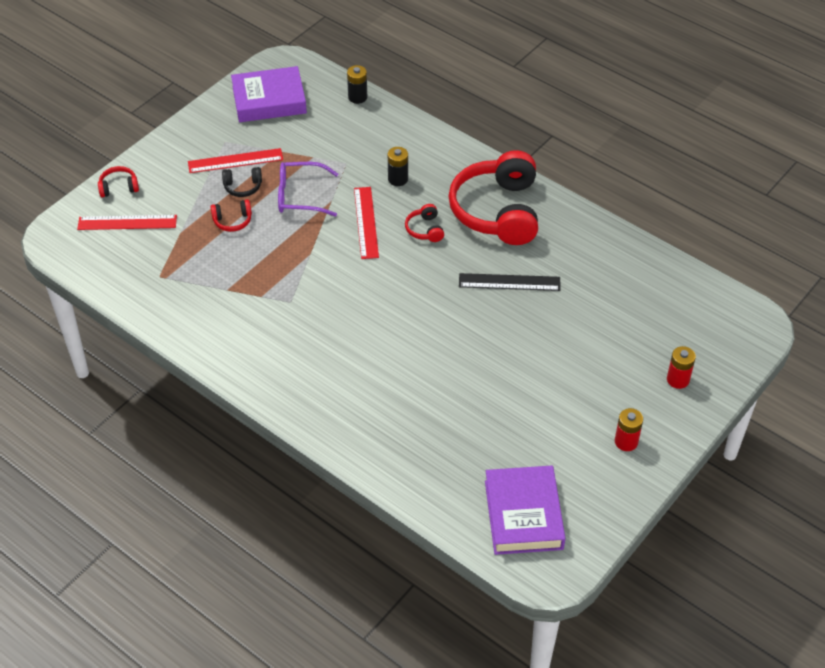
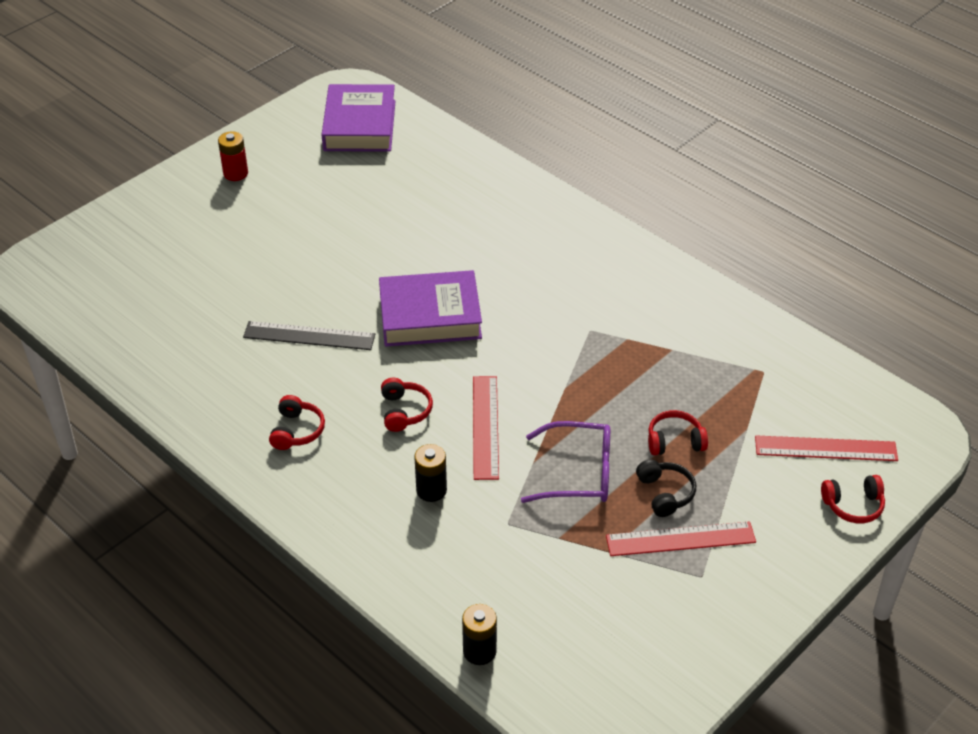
camera: 175 degrees left, 5 degrees down
black headphones [222,167,262,197] -> black headphones turned 75 degrees clockwise [636,459,696,517]
purple book [231,66,307,122] -> purple book moved to [379,270,482,347]
red headphones [449,150,538,245] -> red headphones [269,395,325,450], size x0.41
red battery [667,346,696,389] -> none

